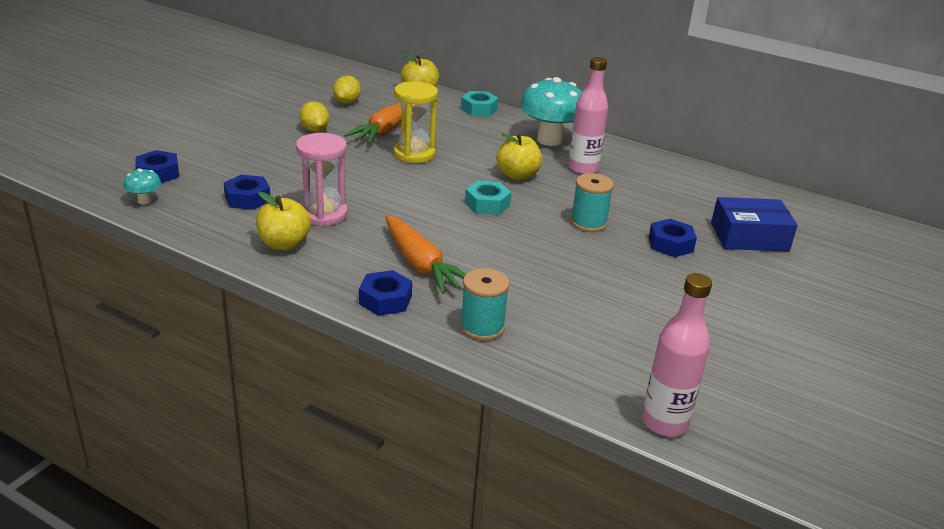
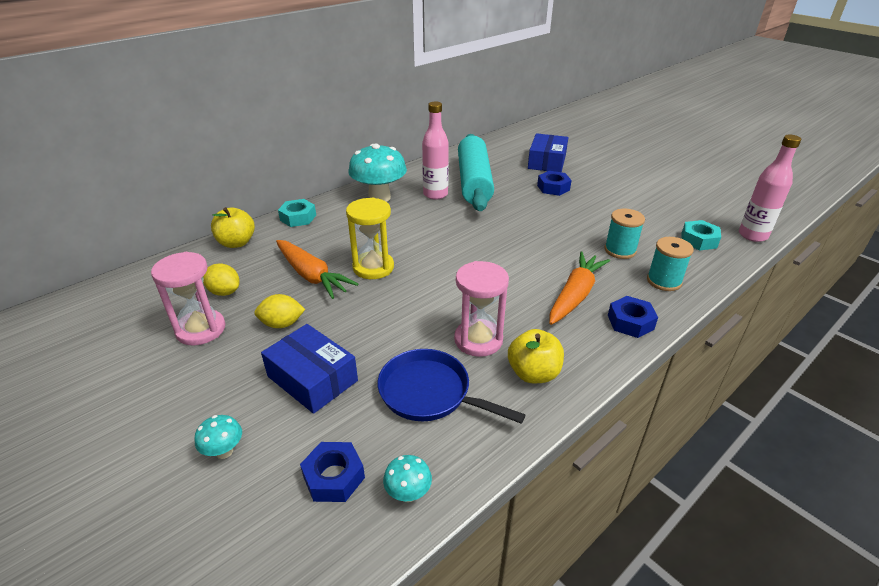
camera: 70 degrees left, 5 degrees up
blue nut [224,175,270,210] -> blue pan [378,349,525,423]
orange carrot [385,215,466,294] -> orange carrot turned 45 degrees counterclockwise [549,251,610,325]
turquoise nut [465,181,512,215] -> turquoise nut moved to [682,220,721,251]
yellow apple [496,133,542,180] -> none
turquoise spool [570,173,614,232] -> turquoise spool moved to [604,209,645,259]
none -> pink hourglass [151,252,226,345]
none -> turquoise mushroom [195,415,242,459]
none -> blue box [261,324,358,414]
none -> turquoise rolling pin [458,134,494,211]

